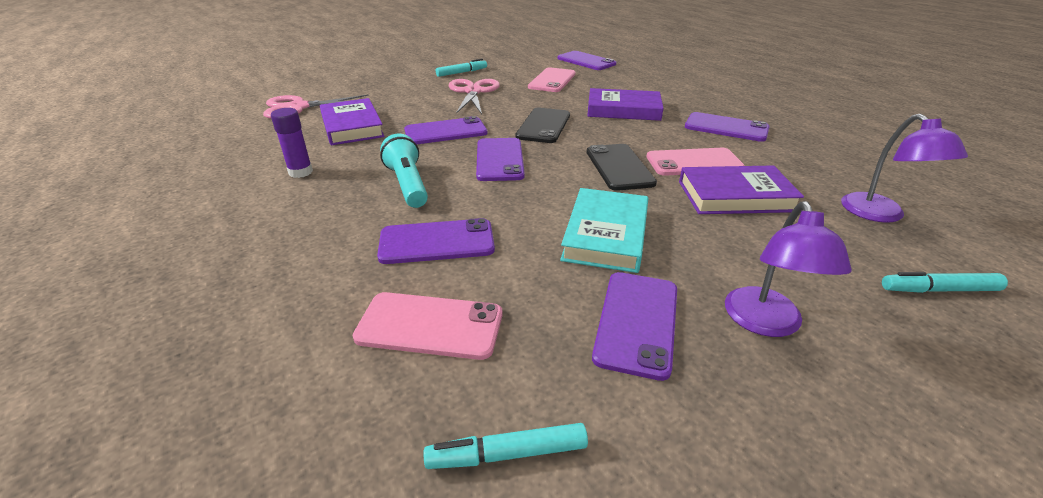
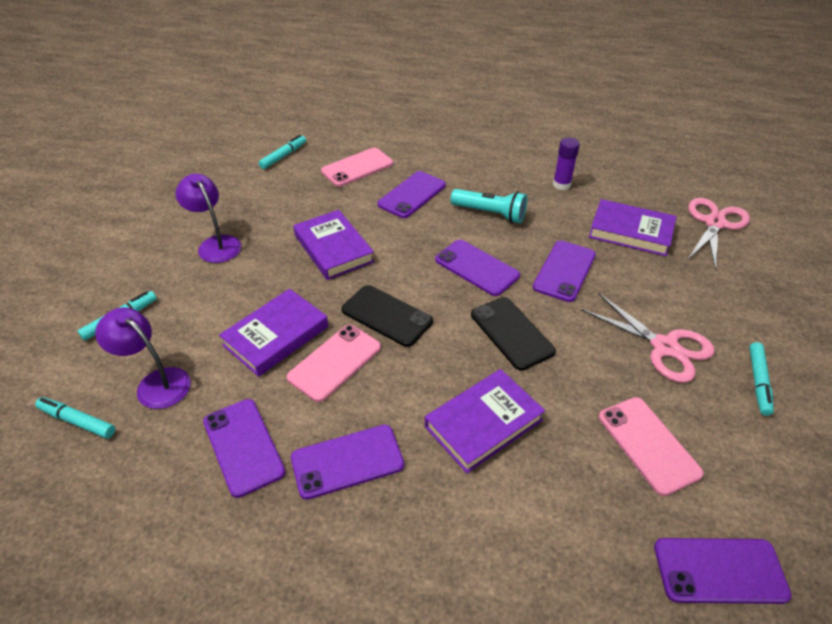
camera: 135 degrees right, 10 degrees up
turquoise book [560,188,648,273] -> purple book [293,210,374,280]
purple phone [592,272,677,381] -> purple phone moved to [203,399,286,498]
none -> turquoise marker [35,397,115,438]

